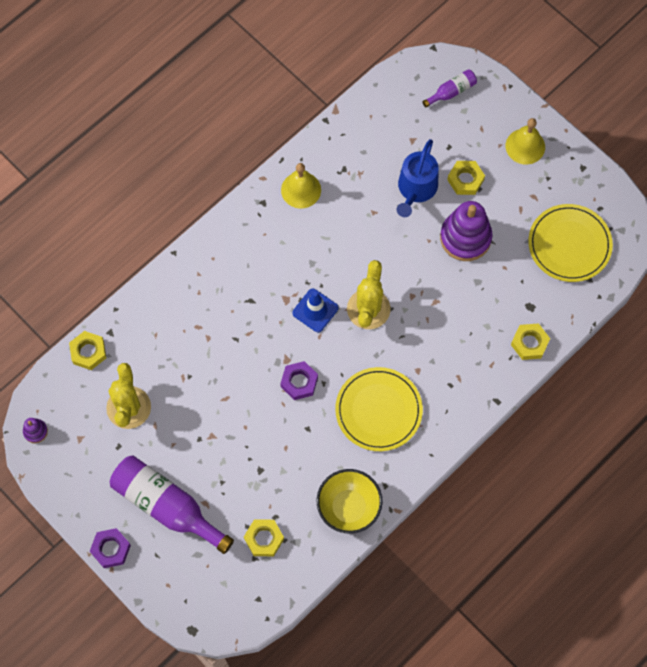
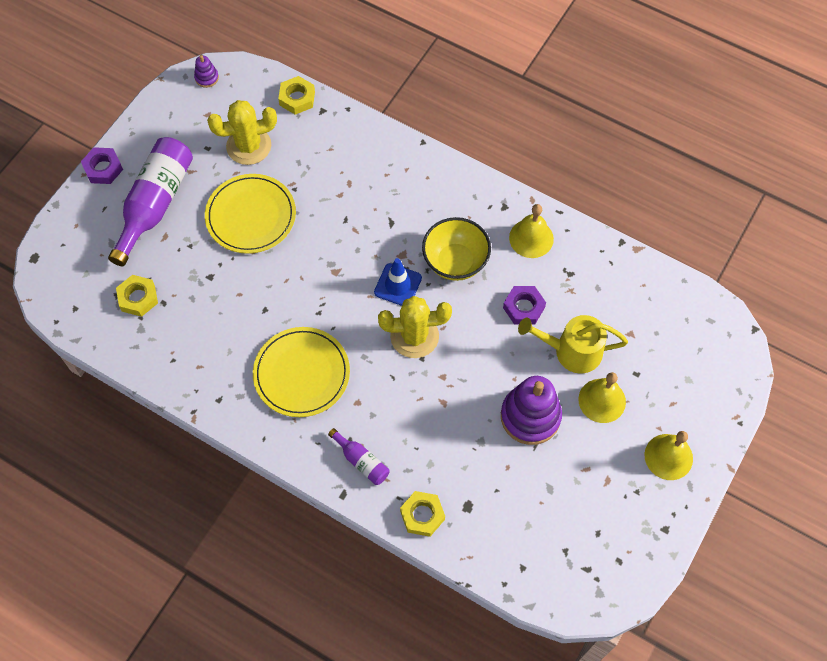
camera: 75 degrees right, 5 degrees down
purple nut [280,361,318,400] -> purple nut moved to [503,286,546,324]
yellow bowl [316,469,382,534] -> yellow bowl moved to [422,217,491,281]
blue watering can [397,139,439,217] -> yellow watering can [518,315,628,374]
purple bottle [422,69,477,108] -> purple bottle moved to [328,428,389,485]
yellow nut [447,161,485,195] -> yellow bell [579,372,626,423]
yellow plate [528,204,613,282] -> yellow plate moved to [205,174,296,254]

